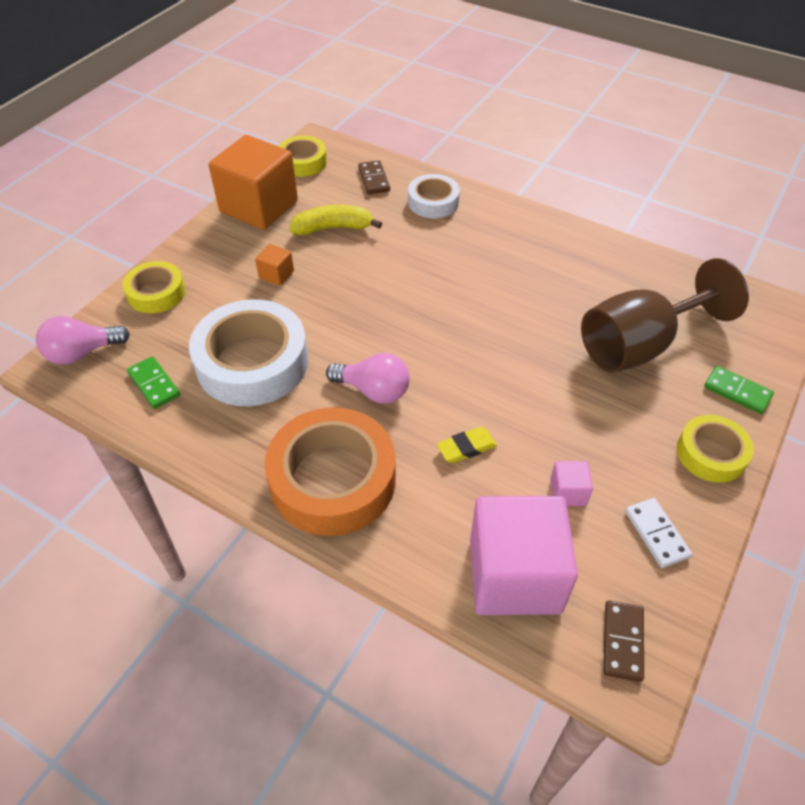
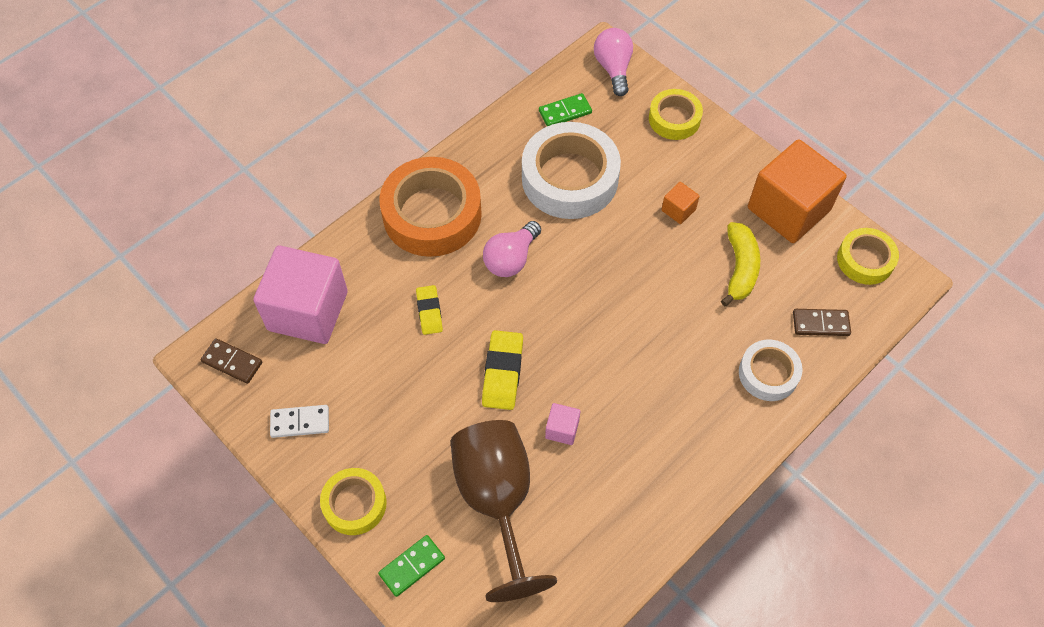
camera: 105 degrees right, 10 degrees up
pink cube [550,461,593,506] -> pink cube moved to [545,403,580,445]
none -> yellow eraser [482,330,523,410]

